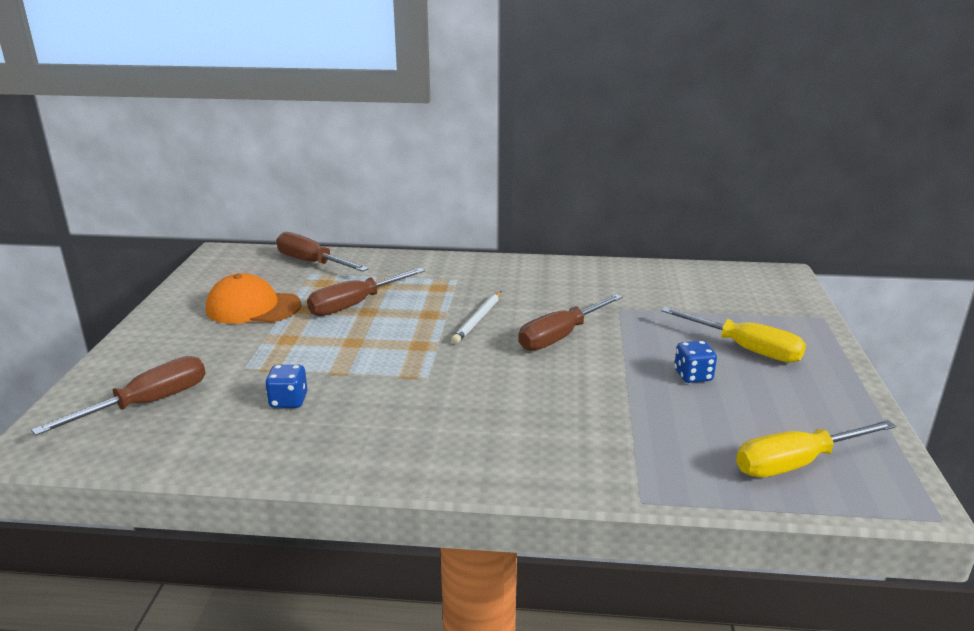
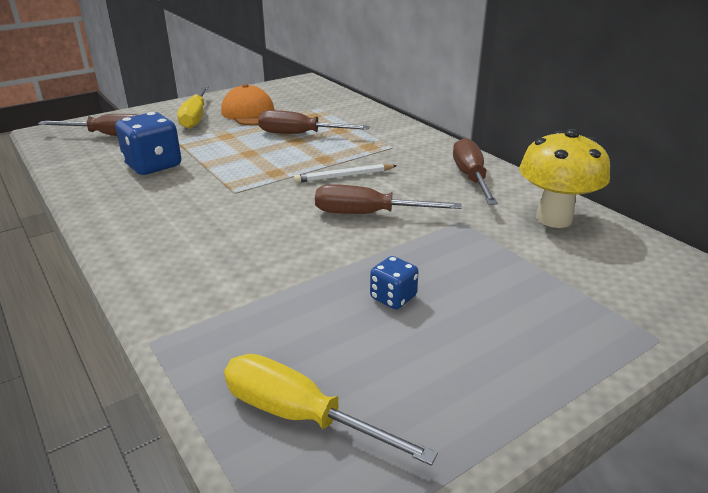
camera: 50 degrees right, 5 degrees up
blue dice [265,365,308,408] -> blue dice [115,112,181,175], size x1.84
brown screwdriver [276,232,368,272] -> brown screwdriver moved to [453,138,498,205]
yellow screwdriver [661,307,806,363] -> yellow screwdriver moved to [177,86,209,129]
none -> yellow mushroom [519,129,610,228]

